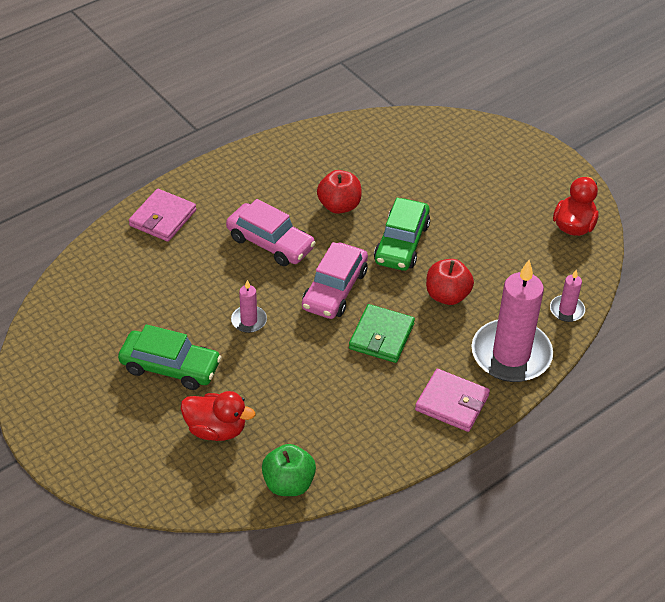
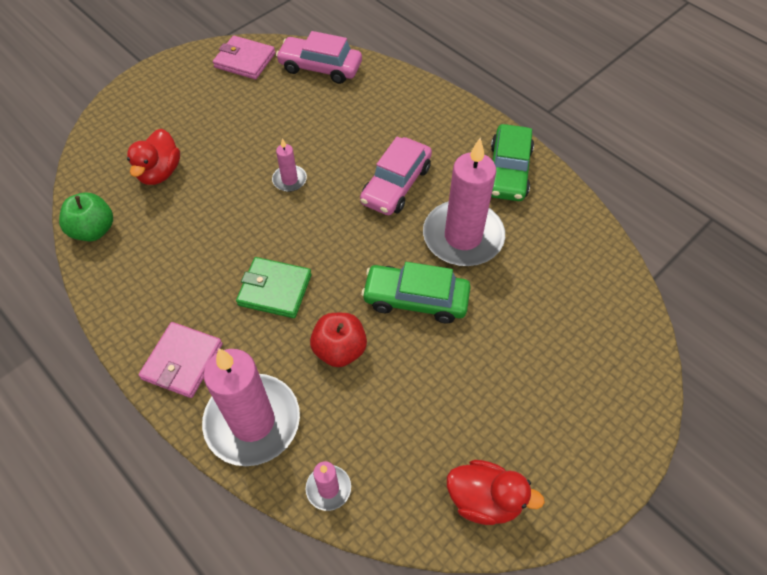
camera: 85 degrees right, 10 degrees up
green car [118,324,222,390] -> green car moved to [491,124,534,201]
pink wallet [129,189,196,242] -> pink wallet moved to [213,36,275,79]
pink car [302,242,368,319] -> pink car moved to [276,31,362,84]
red apple [317,170,361,214] -> pink candle [423,138,505,266]

